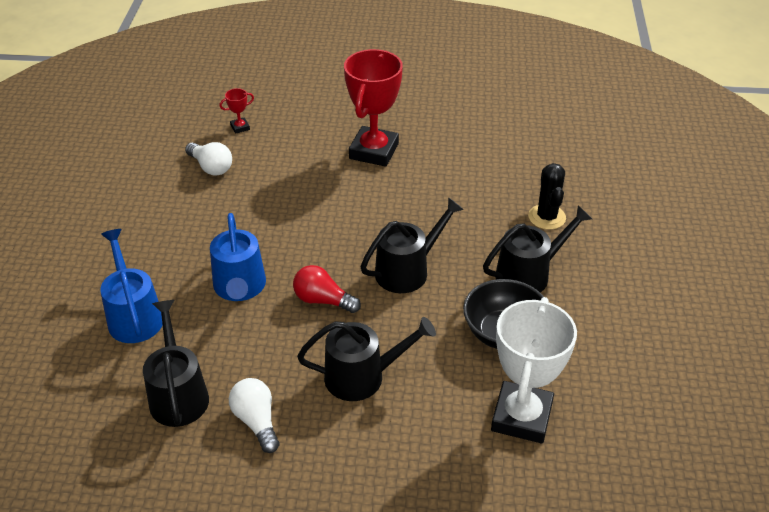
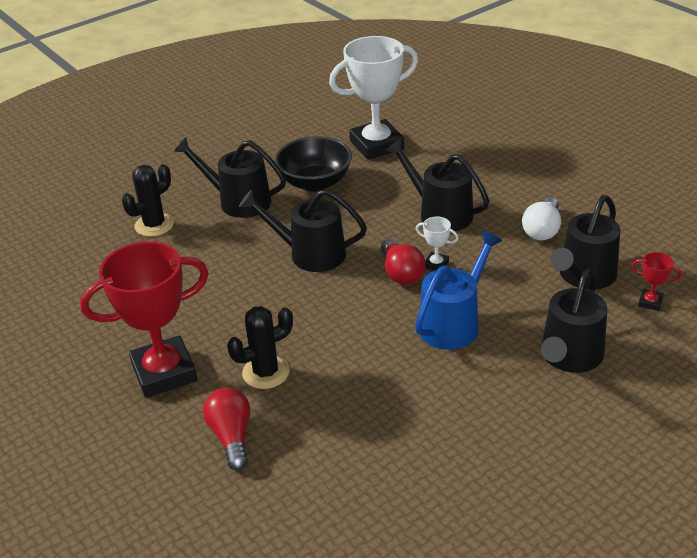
camera: 130 degrees left, 5 degrees down
blue watering can [100,229,163,343] -> black watering can [541,269,607,373]
white light bulb [185,142,232,176] -> none
red trophy [220,88,254,134] -> red trophy moved to [632,252,681,311]
none -> red light bulb [203,387,250,471]
none -> black cactus [227,306,293,389]
none -> white trophy [416,217,458,271]

